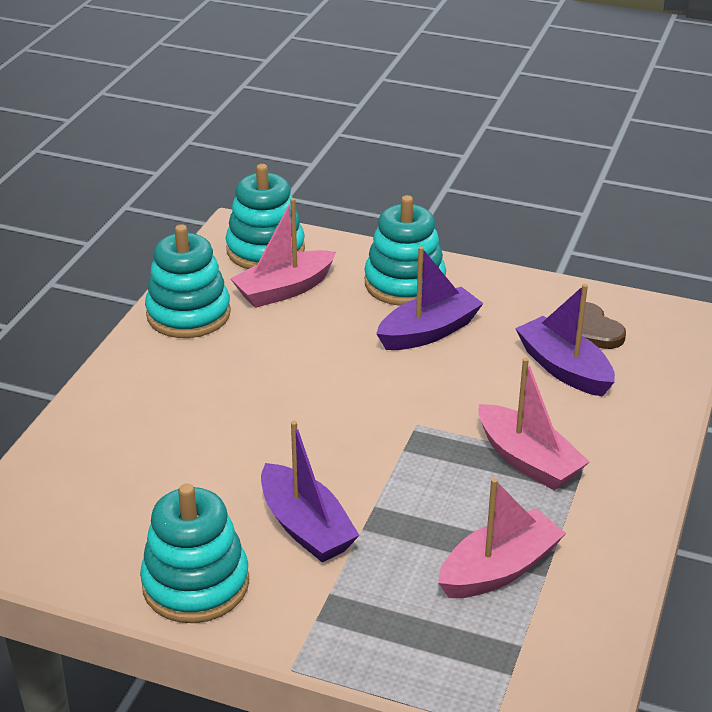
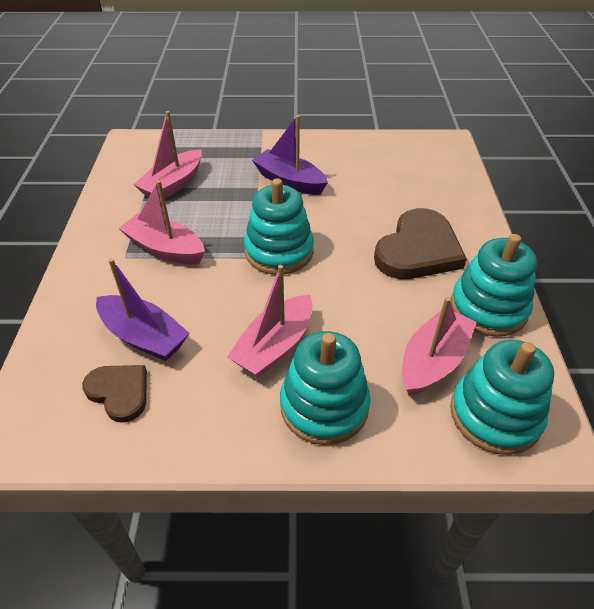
camera: 160 degrees right, 10 degrees up
turquoise stacking toy [140,484,249,623] -> turquoise stacking toy moved to [244,178,314,275]
purple boat [376,246,484,350] -> pink boat [227,265,313,377]
none -> brown heart [374,208,467,279]

